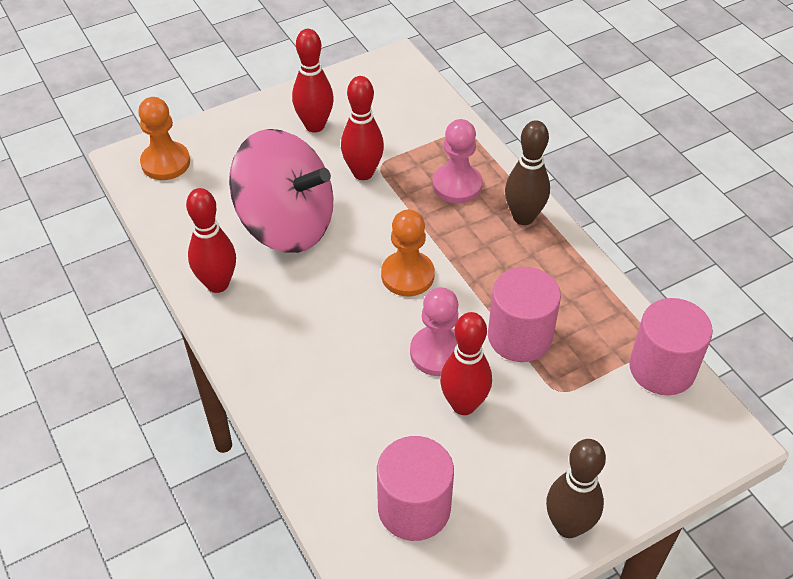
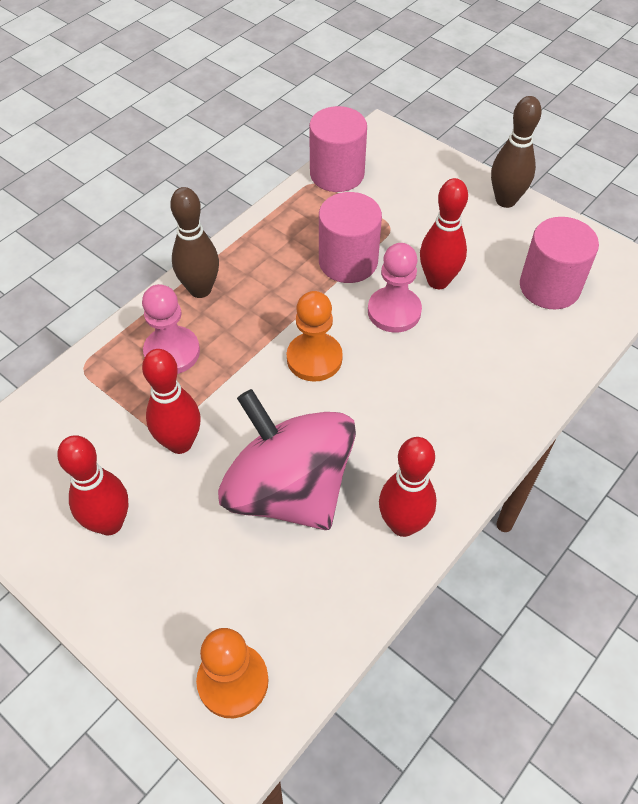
camera: 110 degrees left, 5 degrees up
pink spinning top [229,129,333,253] -> pink spinning top turned 45 degrees counterclockwise [218,389,356,530]

